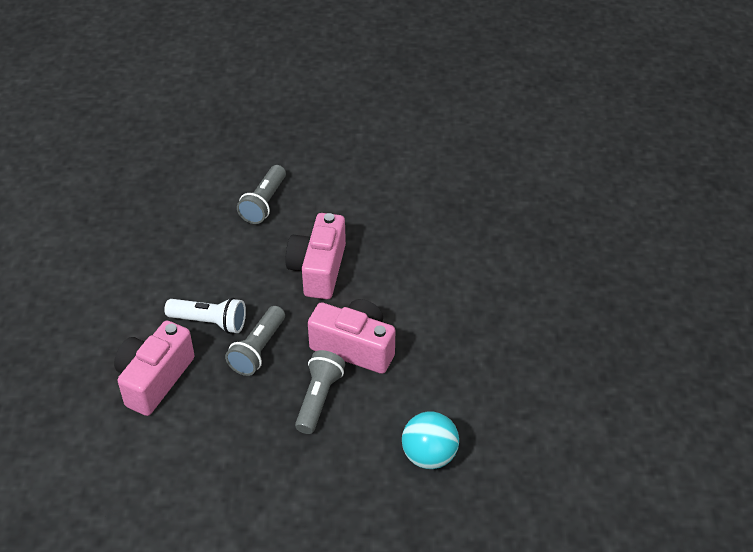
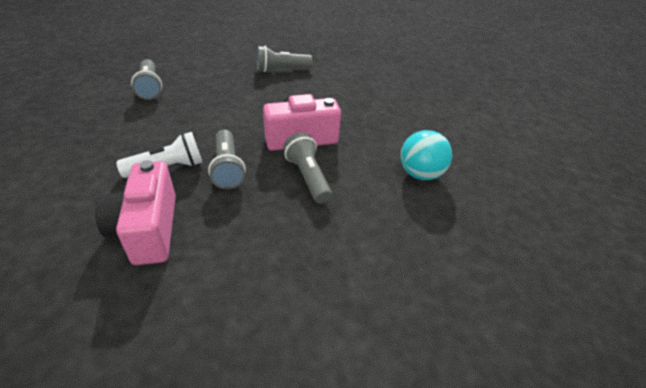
camera: 40 degrees left, 5 degrees down
pink camera [285,213,346,299] -> none
none -> grey flashlight [257,45,312,72]

